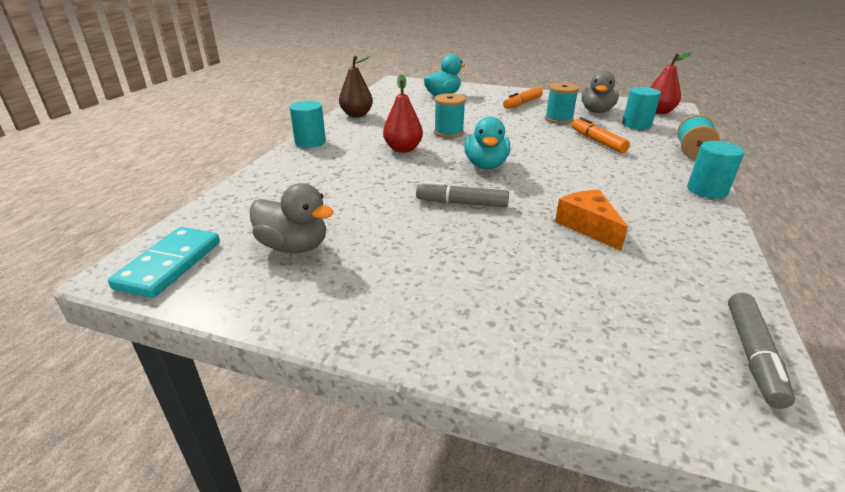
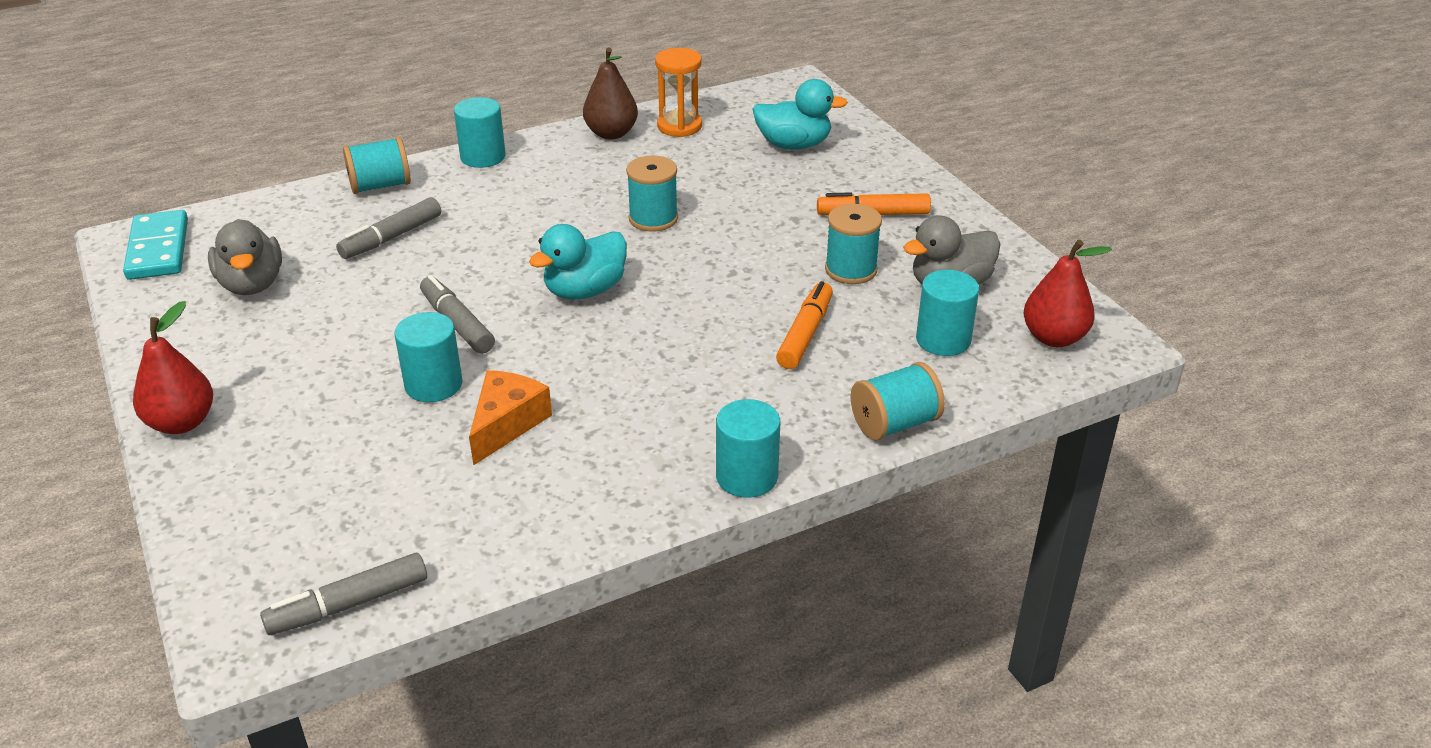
camera: 45 degrees right, 5 degrees up
turquoise domino [108,227,220,298] -> turquoise domino turned 75 degrees counterclockwise [123,210,188,280]
red pear [383,74,423,153] -> red pear moved to [133,301,213,434]
none -> grey marker [336,197,441,259]
none -> turquoise spool [343,137,411,194]
none -> turquoise cylinder [394,312,463,402]
none -> orange hourglass [655,48,702,137]

